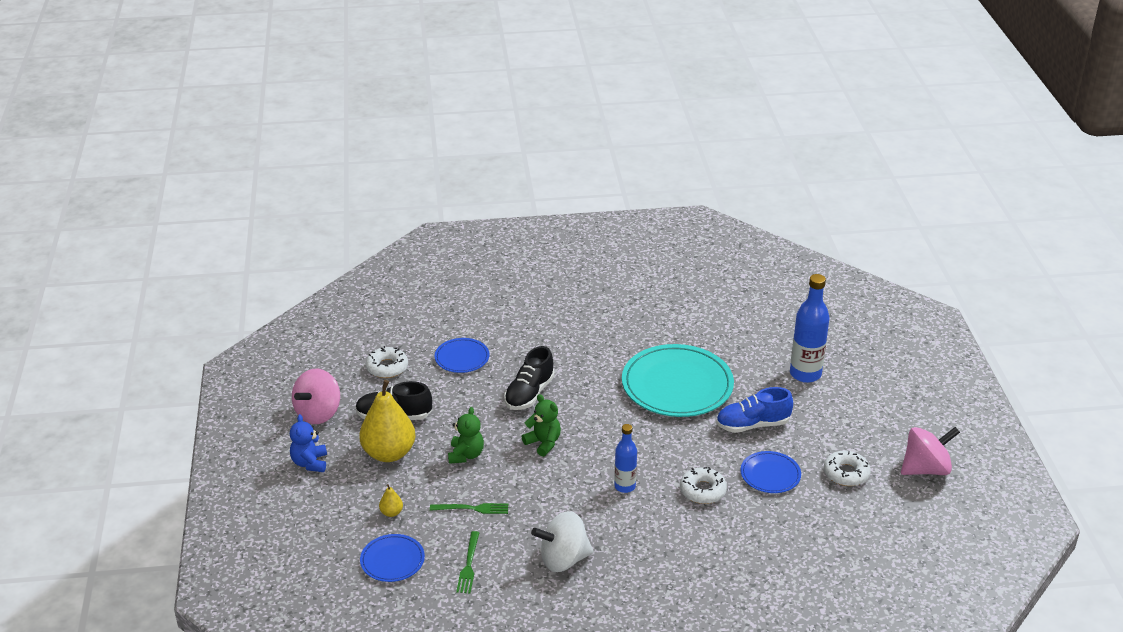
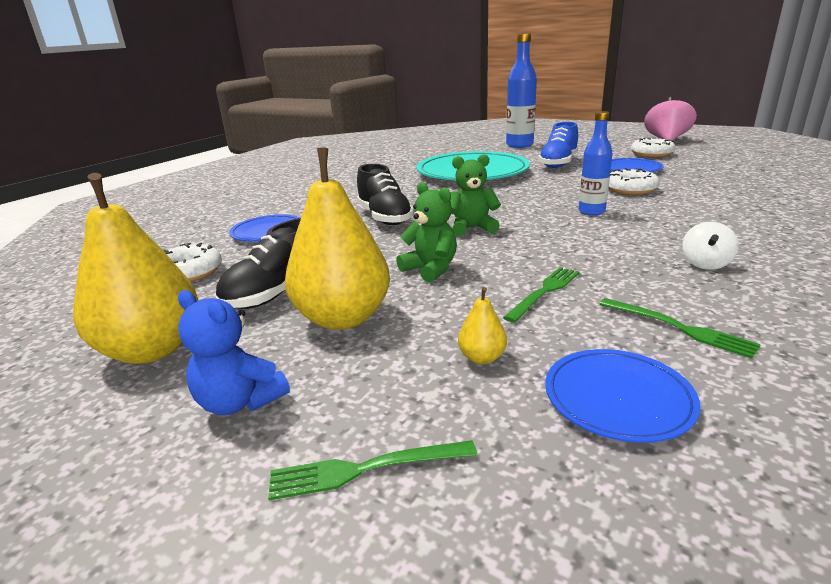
camera: 50 degrees left, 10 degrees down
pink spinning top [292,369,340,424] -> yellow pear [73,173,198,364]
white spinning top [531,511,594,572] -> white spinning top [682,222,739,270], size x0.53
none -> green fork [268,440,477,500]

